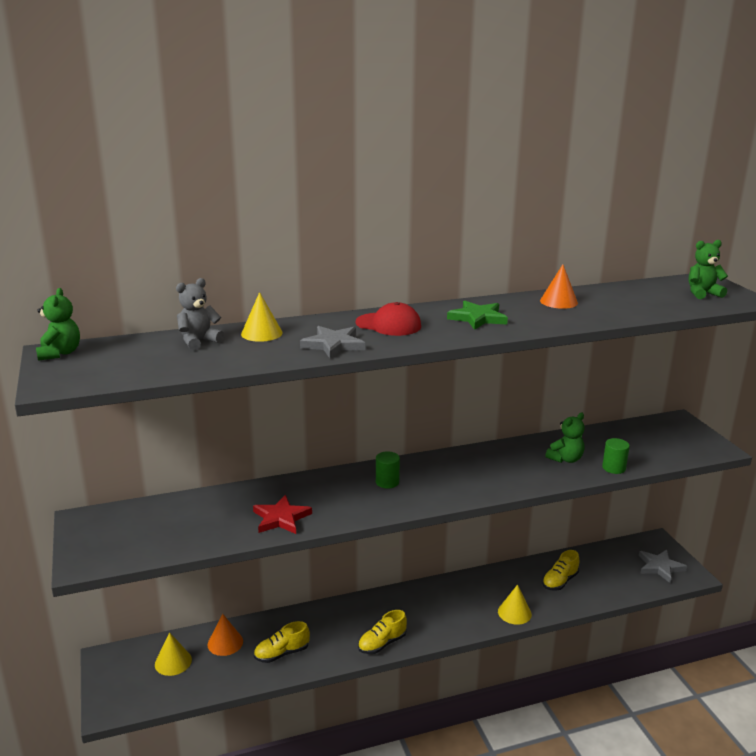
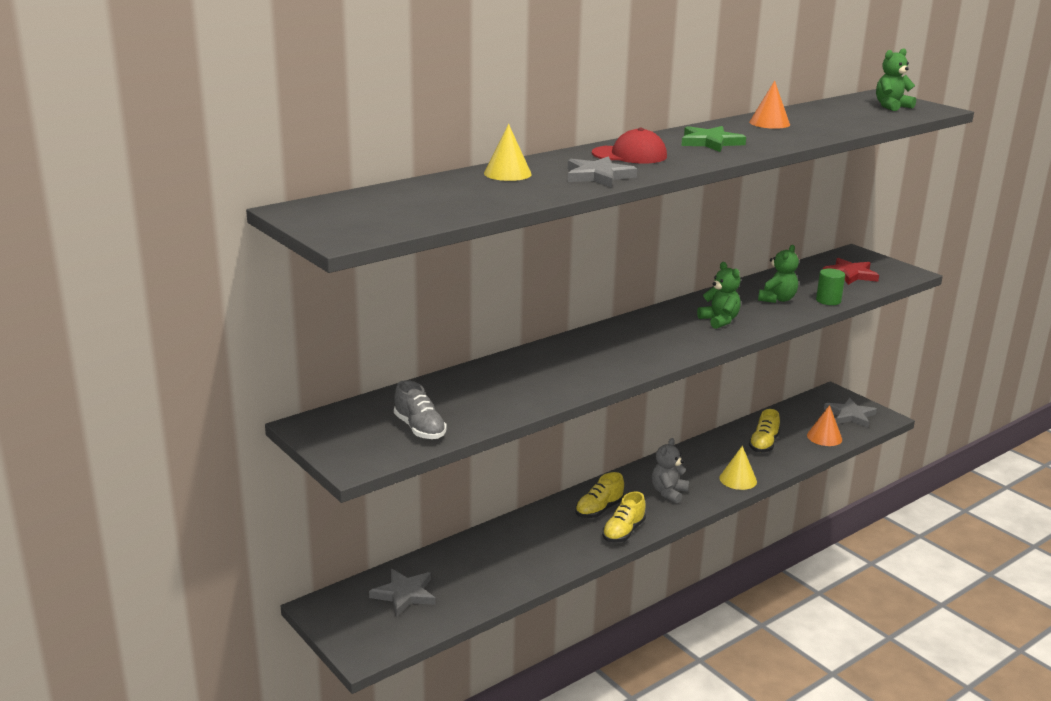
camera: 20 degrees left, 0 degrees up
green teddy bear [36,288,80,361] -> green teddy bear moved to [697,262,741,329]
yellow cone [155,632,192,676] -> grey star [369,569,435,616]
grey teddy bear [176,278,224,350] -> grey teddy bear moved to [652,438,689,503]
orange cone [207,614,243,656] -> orange cone moved to [807,405,842,446]
red star [253,495,312,534] -> red star moved to [823,258,879,285]
yellow shoe [254,621,310,663] -> yellow shoe moved to [575,472,624,518]
green cylinder [376,451,400,488] -> none
none -> grey shoe [394,380,447,439]

